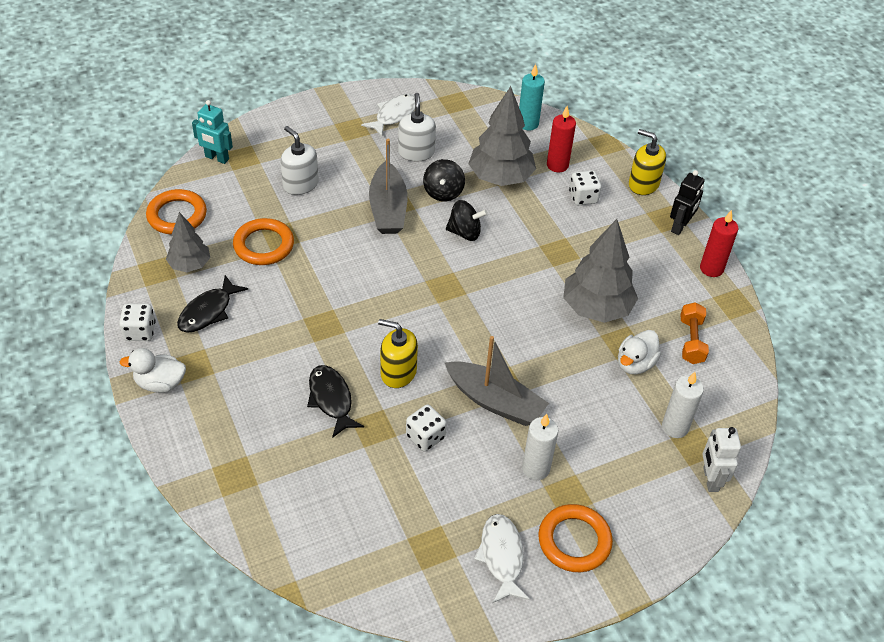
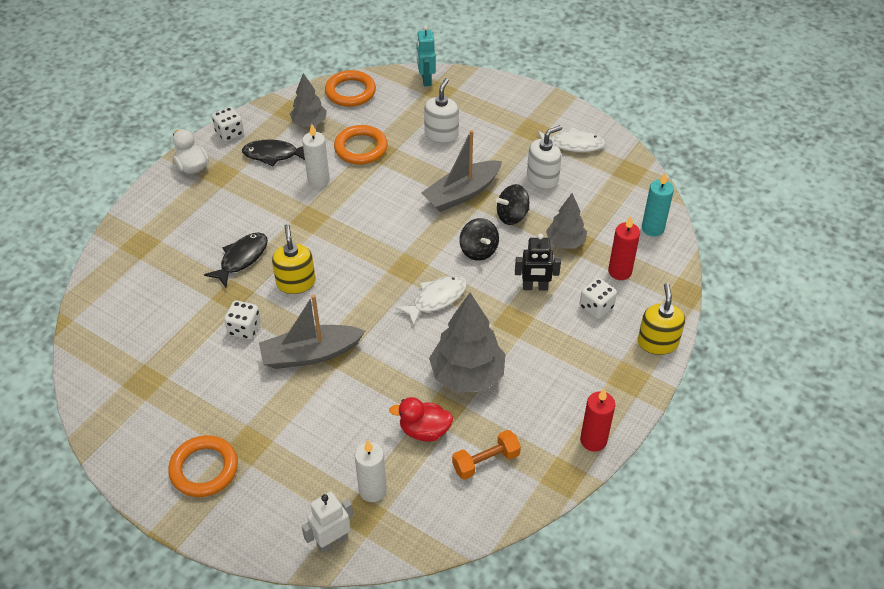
camera: 60 degrees right, 0 degrees up
grey boat [445,336,549,426] -> grey boat turned 75 degrees clockwise [259,294,365,369]
grey tree [468,86,536,186] -> grey tree [546,193,587,249], size x0.60
white fish [474,514,530,603] -> white fish moved to [395,275,467,326]
white candle [522,414,558,480] -> white candle moved to [302,124,330,188]
white duck [618,330,661,374] -> red duck [389,397,453,442]
black robot [670,170,705,235] -> black robot moved to [515,234,561,291]

